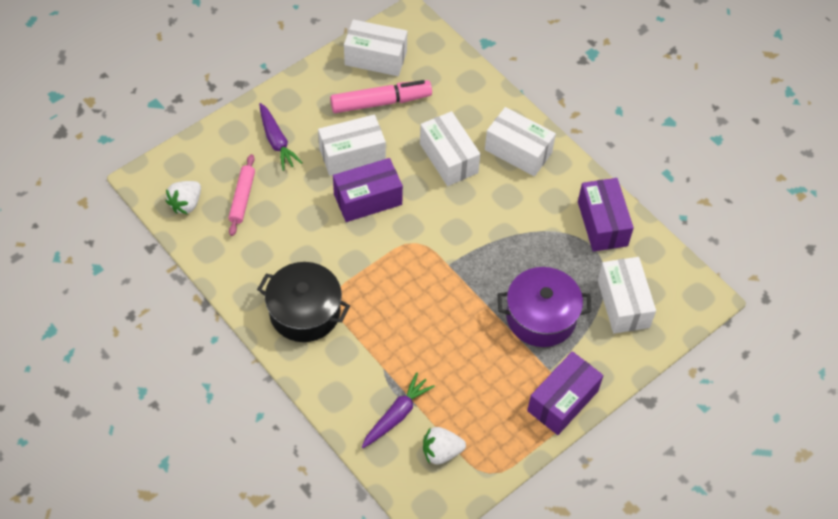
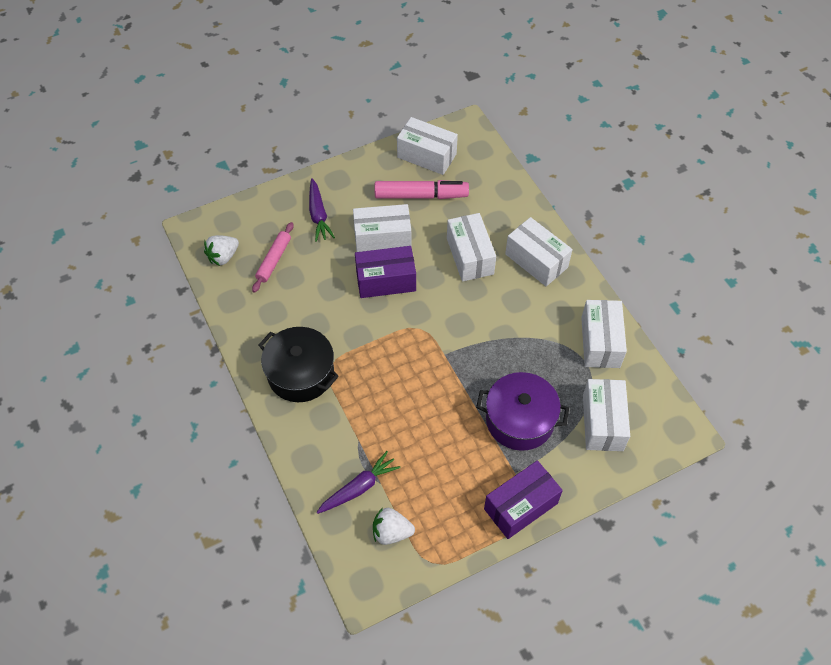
camera: 15 degrees right, 0 degrees up
purple box [578,178,634,252] -> white box [581,300,627,368]

